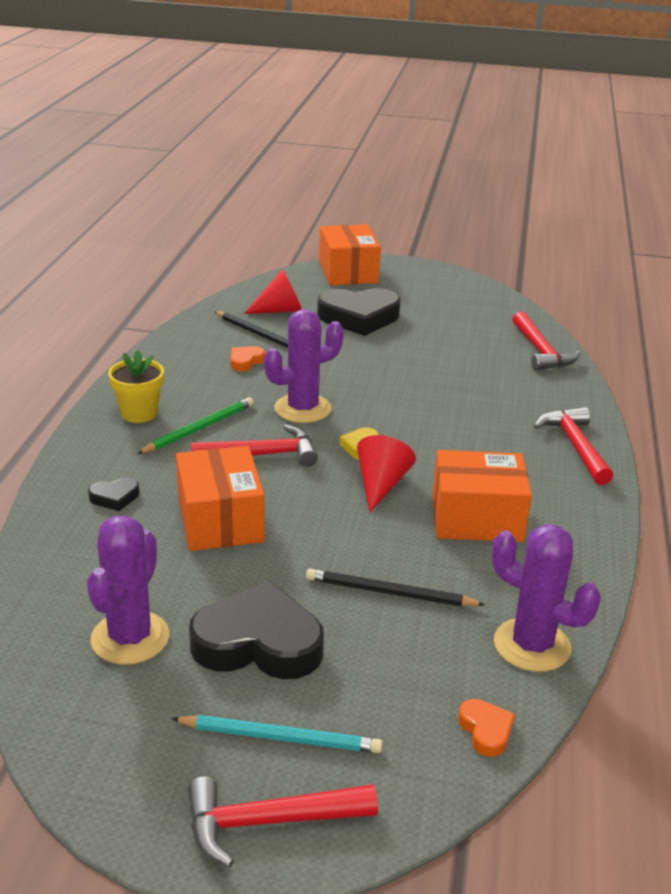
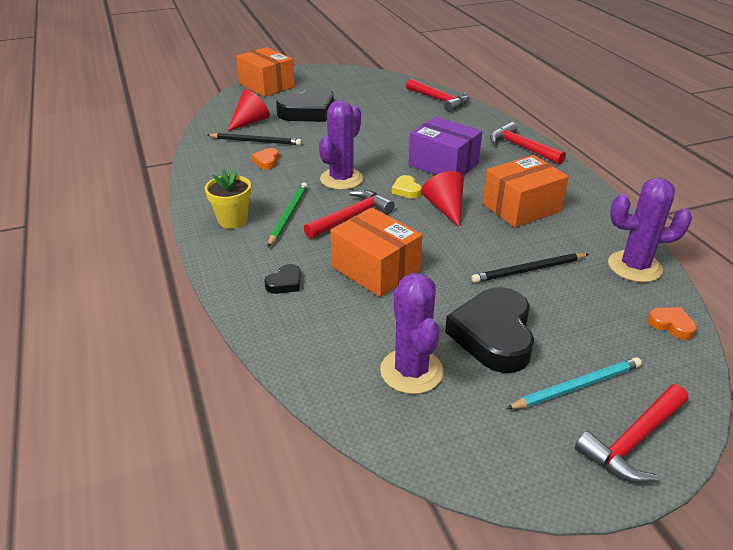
camera: 30 degrees left, 5 degrees up
black heart [189,581,324,679] -> black heart turned 60 degrees counterclockwise [445,287,534,373]
none -> purple box [409,117,482,175]

